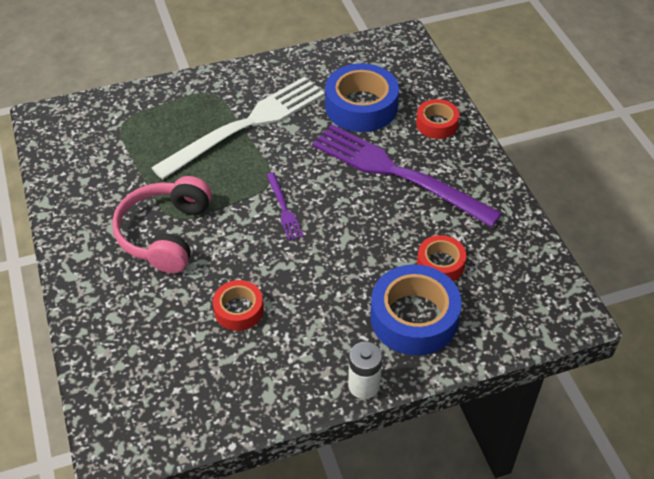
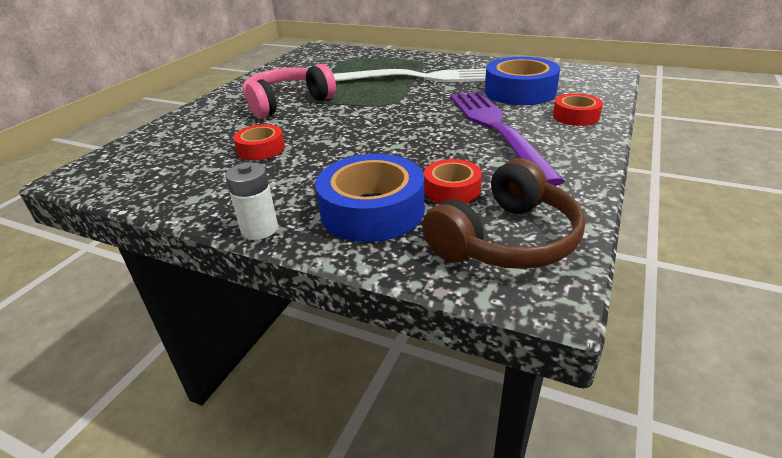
camera: 45 degrees right, 15 degrees down
purple fork [266,172,304,241] -> none
none -> brown headphones [422,158,585,269]

